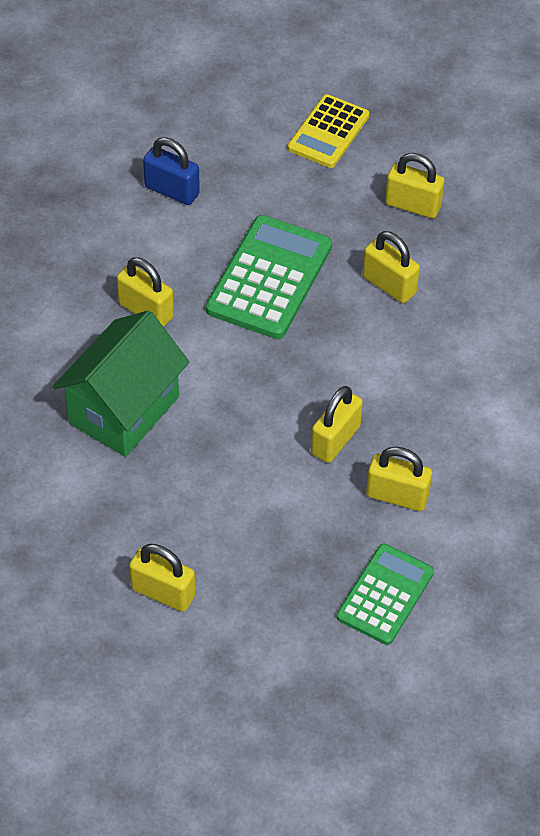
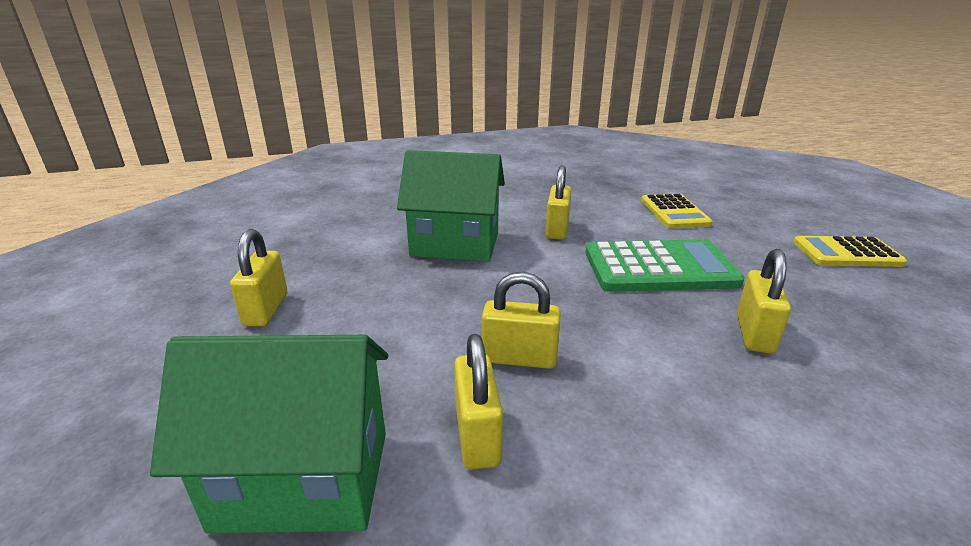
camera: 65 degrees right, 25 degrees down
blue padlock [143,137,200,205] -> yellow calculator [641,194,712,228]
green calculator [336,543,434,645] -> green house [150,335,388,534]
yellow padlock [385,153,445,218] -> none

